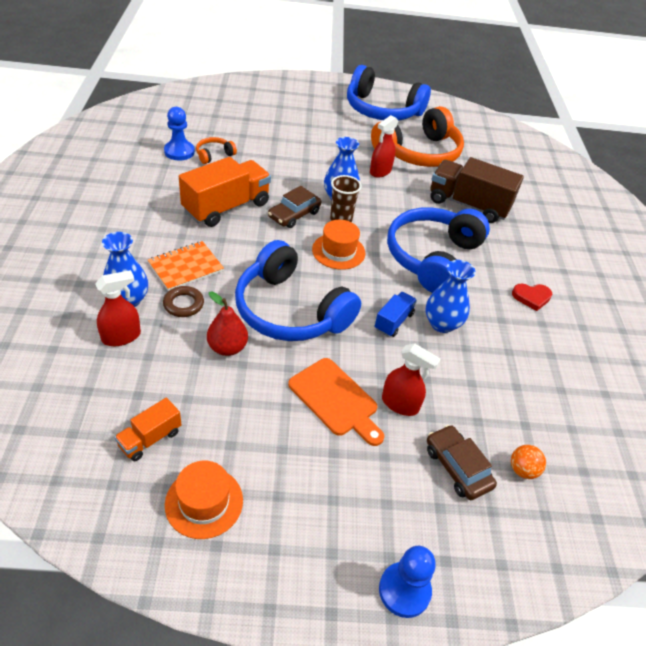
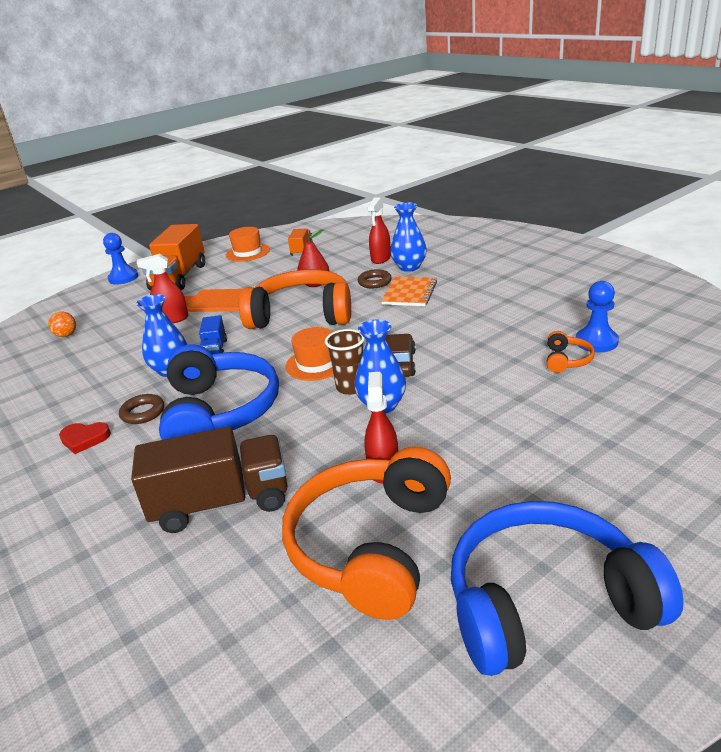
camera: 150 degrees right, 15 degrees down
orange truck [179,157,271,227] -> orange truck moved to [142,224,205,291]
blue headphones [235,240,361,341] -> orange headphones [239,270,351,329]
brown car [427,425,497,500] -> none
red heart [512,284,552,311] -> red heart turned 135 degrees counterclockwise [59,422,111,454]
none -> brown ring [119,394,164,424]

